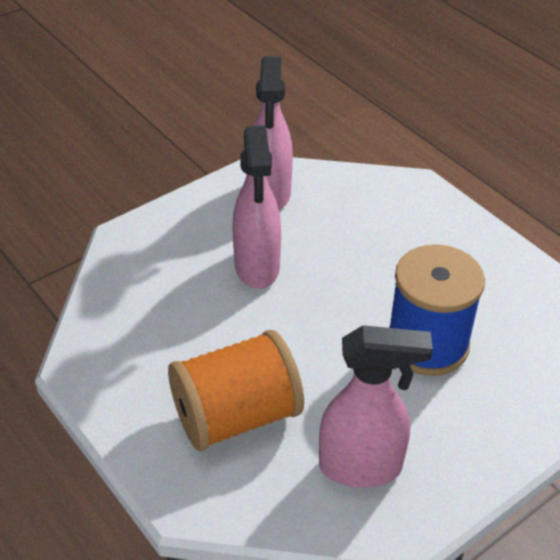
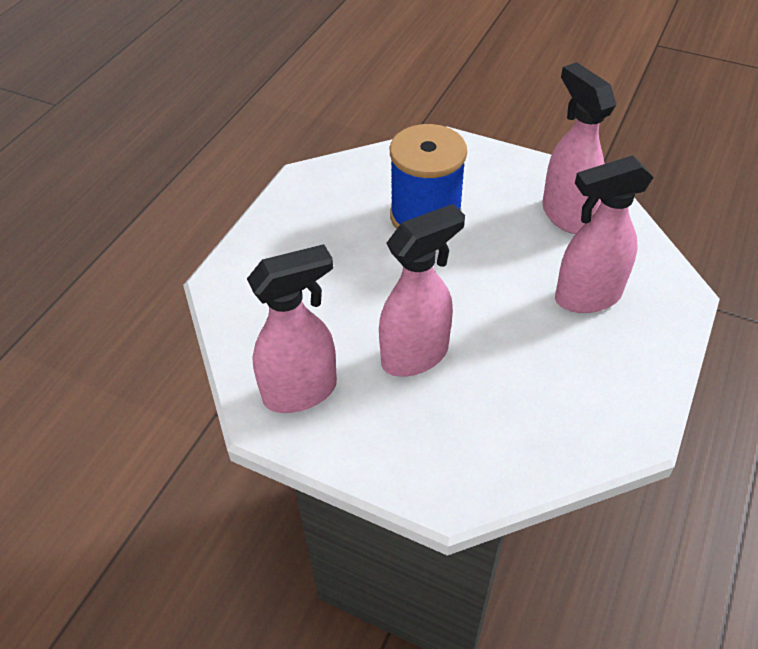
camera: 115 degrees left, 5 degrees up
orange spool [168,330,304,451] -> pink spray bottle [555,155,654,313]

